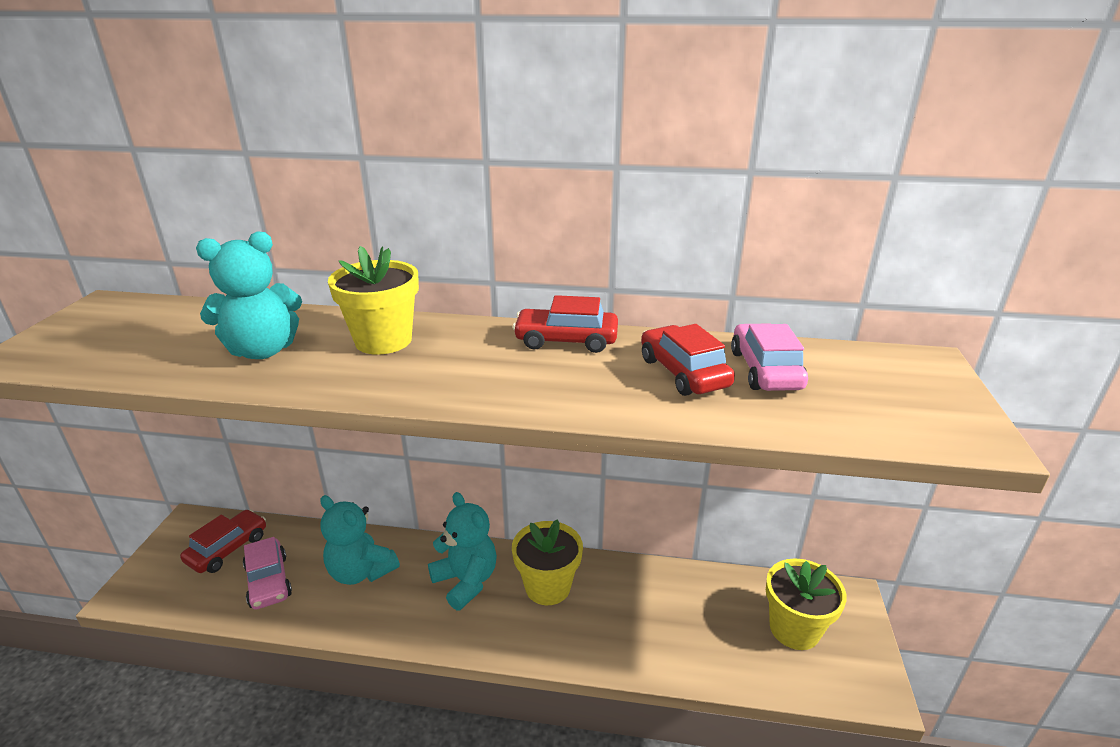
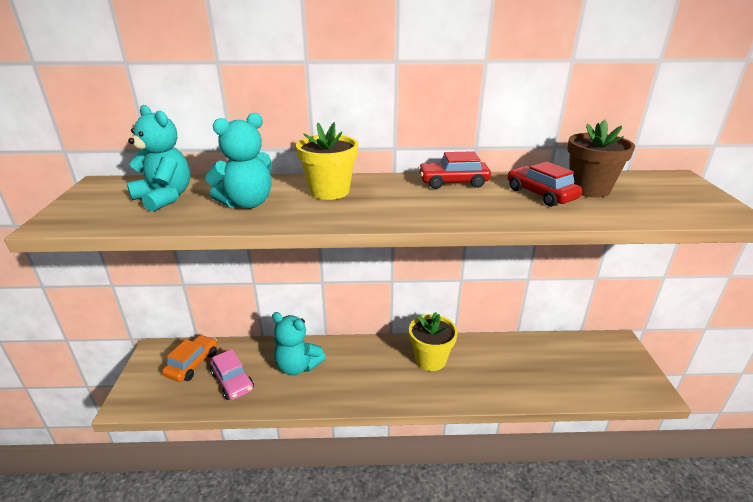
camera: 10 degrees left, 0 degrees up
red car [180,509,266,573] -> orange car [162,335,217,382]
turquoise teddy bear [428,492,497,610] -> turquoise teddy bear moved to [127,105,190,212]
pink car [731,323,808,391] -> brown flower pot [567,120,635,198]
yellow flower pot [766,558,847,650] -> none

